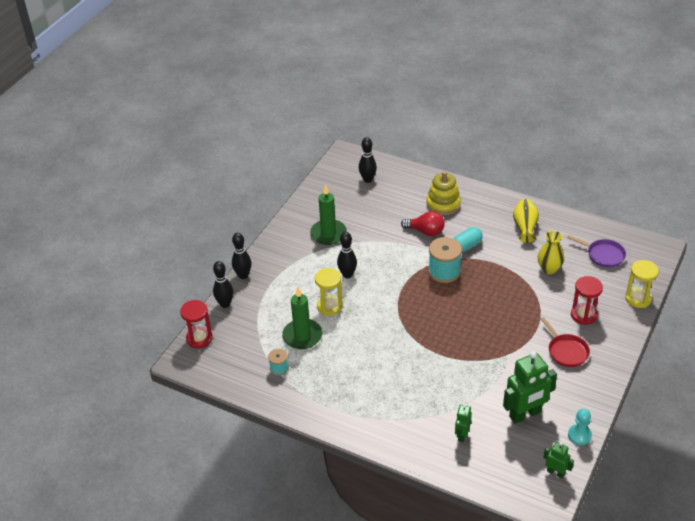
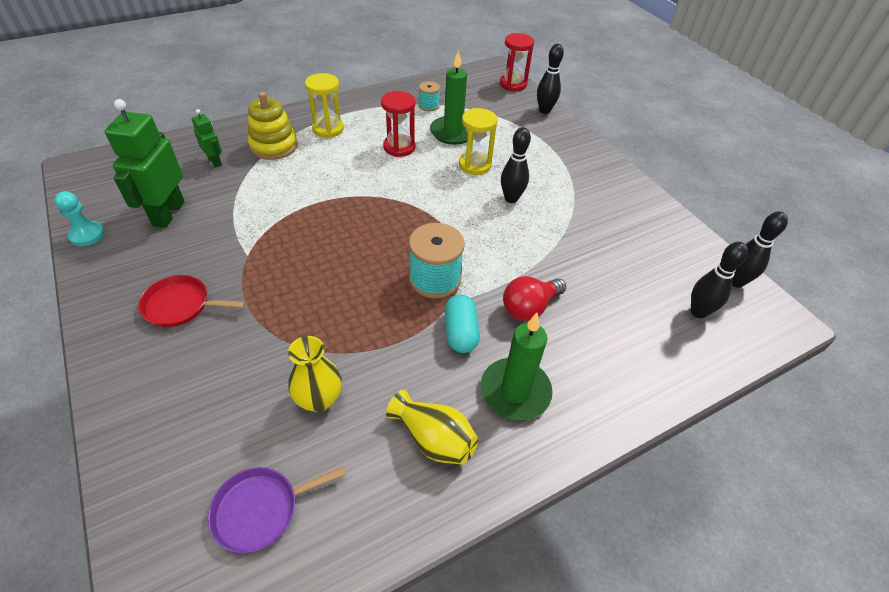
camera: 120 degrees right, 5 degrees up
black bowling pin [232,233,251,279] -> black bowling pin moved to [732,211,788,288]
green candle [310,184,347,245] -> green candle moved to [481,313,553,420]
yellow stacking toy [426,171,461,215] -> yellow stacking toy moved to [248,92,298,160]
green robot [543,442,574,479] -> none
red hourglass [571,276,603,325] -> red hourglass moved to [381,91,416,157]
yellow hourglass [625,260,659,308] -> yellow hourglass moved to [305,73,344,138]

